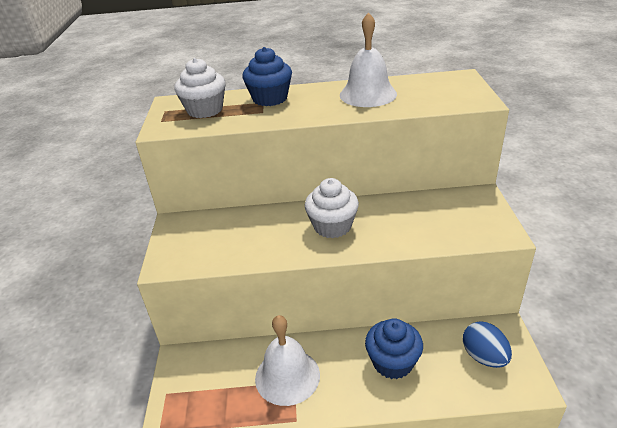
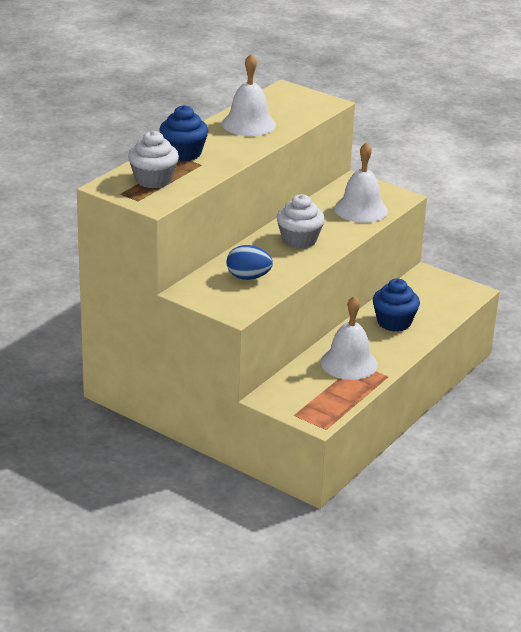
camera: 55 degrees left, 5 degrees down
blue egg [463,321,512,368] -> blue egg moved to [227,245,273,280]
none -> white bell [335,142,388,223]

